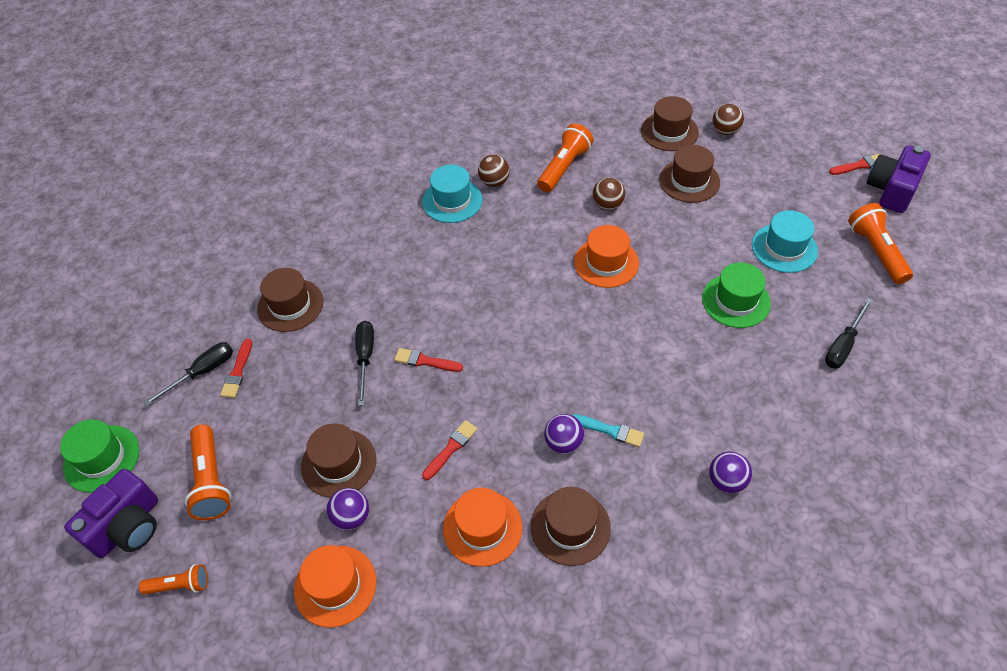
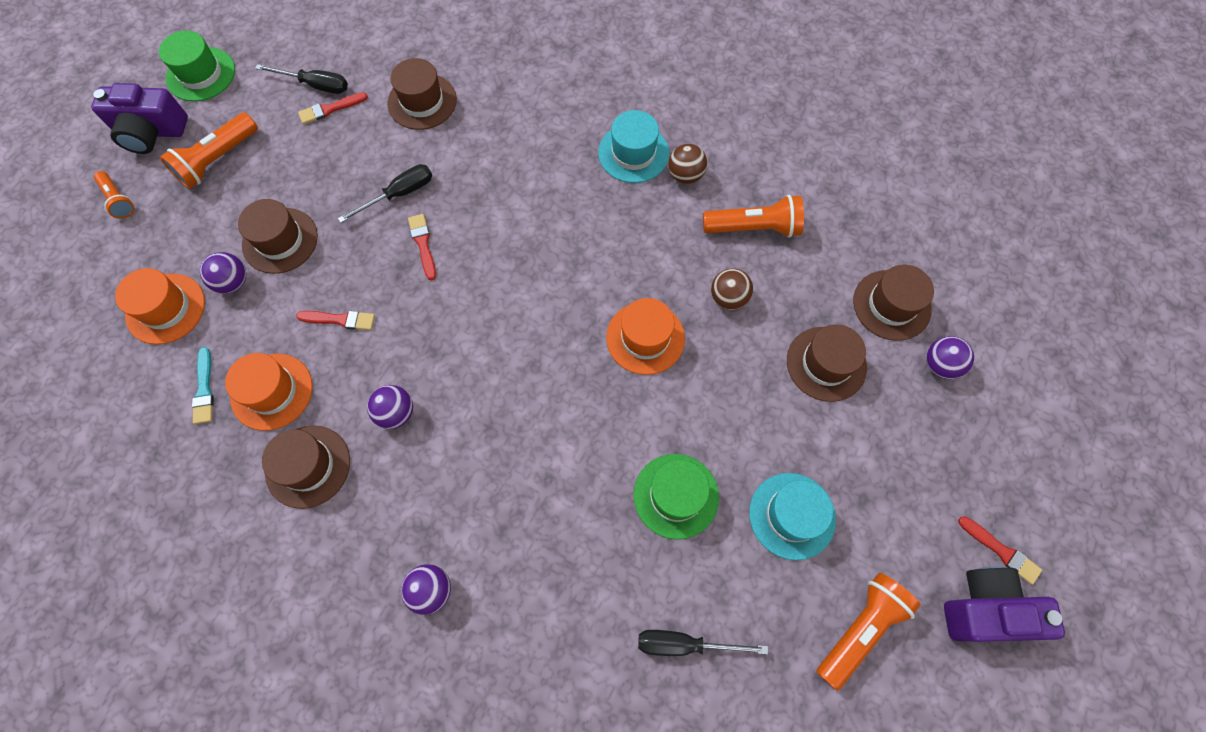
camera: 55 degrees right, 15 degrees up
turquoise brush [572,414,644,447] -> turquoise brush moved to [192,347,214,424]
brown ball [712,104,744,135] -> purple ball [927,336,974,379]

